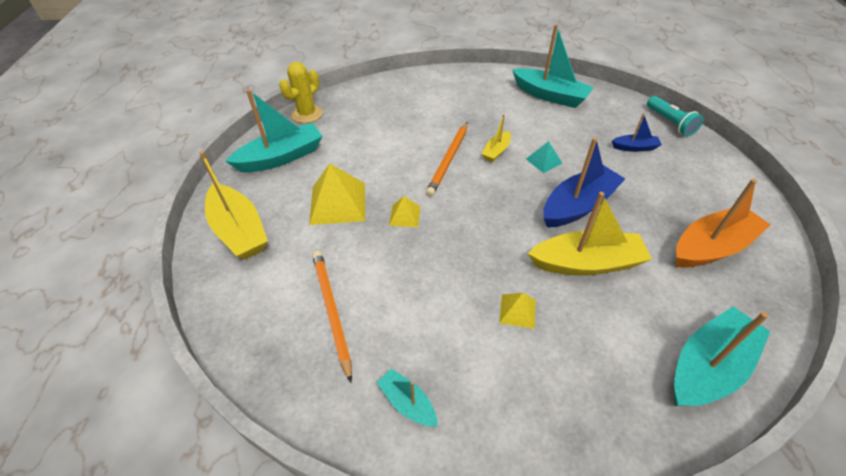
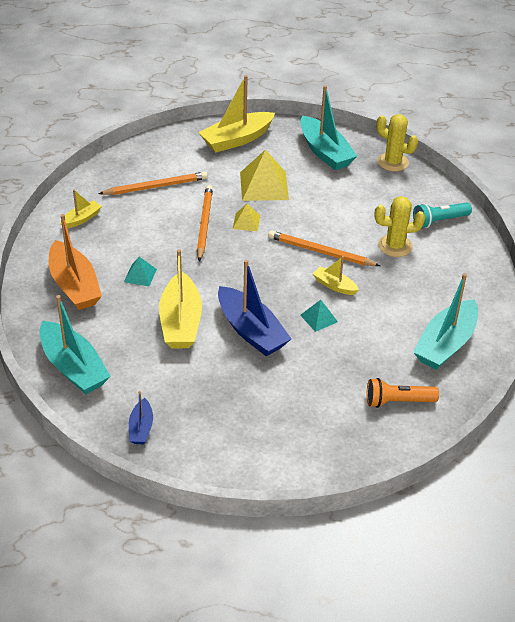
camera: 90 degrees right, 5 degrees down
turquoise boat [376,368,438,427] -> yellow boat [60,190,102,228]
yellow pyramid [499,293,536,329] -> turquoise pyramid [124,257,157,286]
blue boat [612,113,662,152] -> blue boat moved to [129,391,153,444]
turquoise flashlight [647,96,704,136] -> turquoise flashlight moved to [413,203,472,228]
orange boat [676,179,770,268] -> orange boat moved to [49,214,102,310]
none -> orange pencil [197,185,213,261]
none -> orange flashlight [367,378,439,408]
none -> yellow cactus [375,196,425,257]

